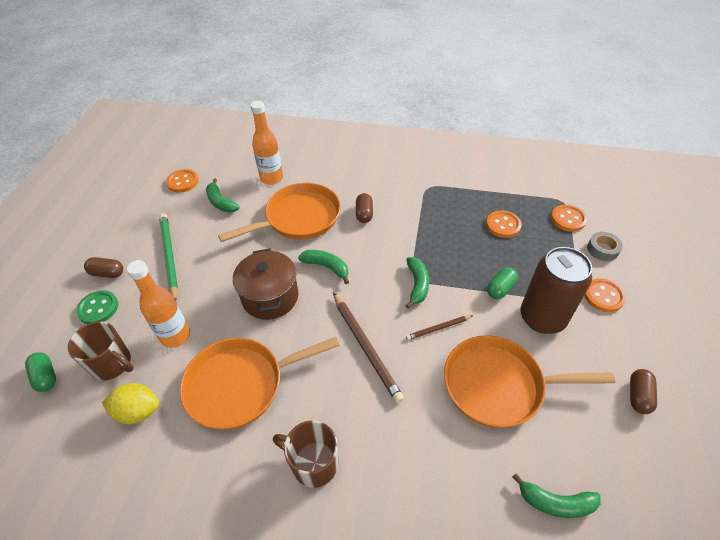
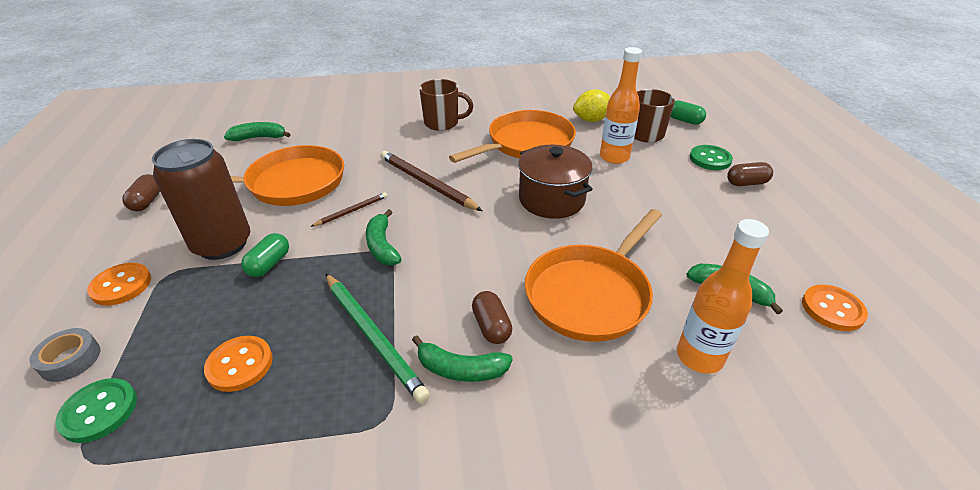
camera: 160 degrees right, 10 degrees down
green pencil [159,213,178,301] -> green pencil moved to [325,273,430,404]
green banana [298,250,349,284] -> green banana moved to [412,335,513,382]
orange button [551,205,587,232] -> green button [55,378,137,443]

